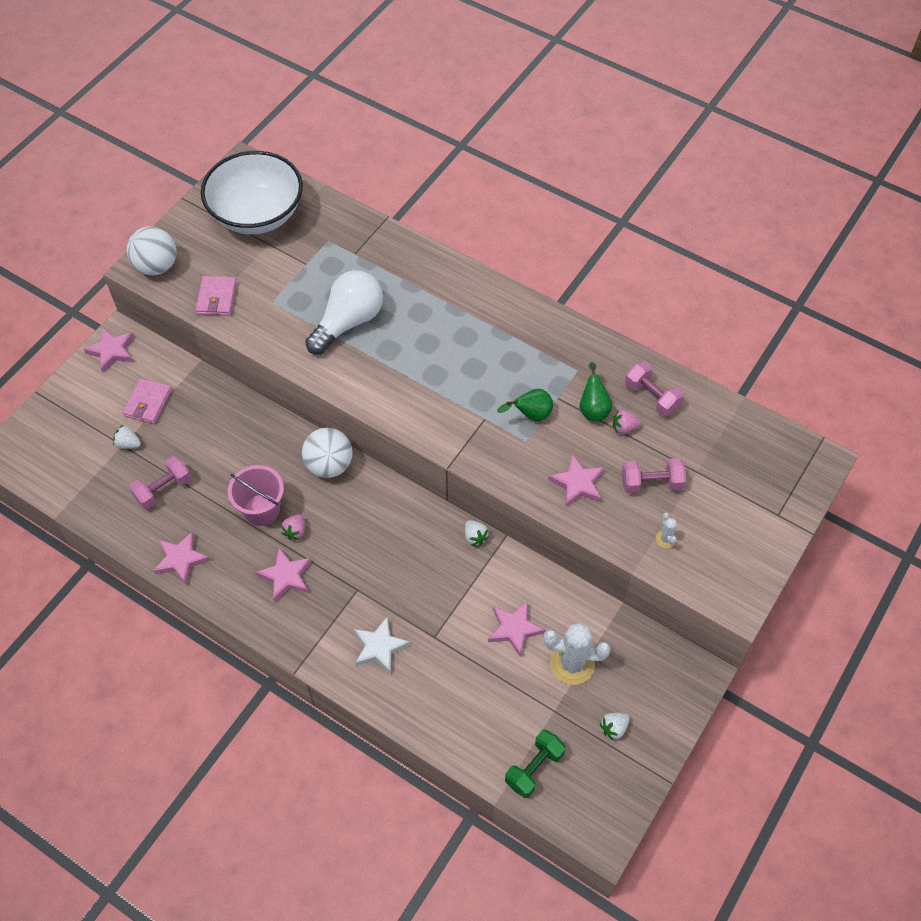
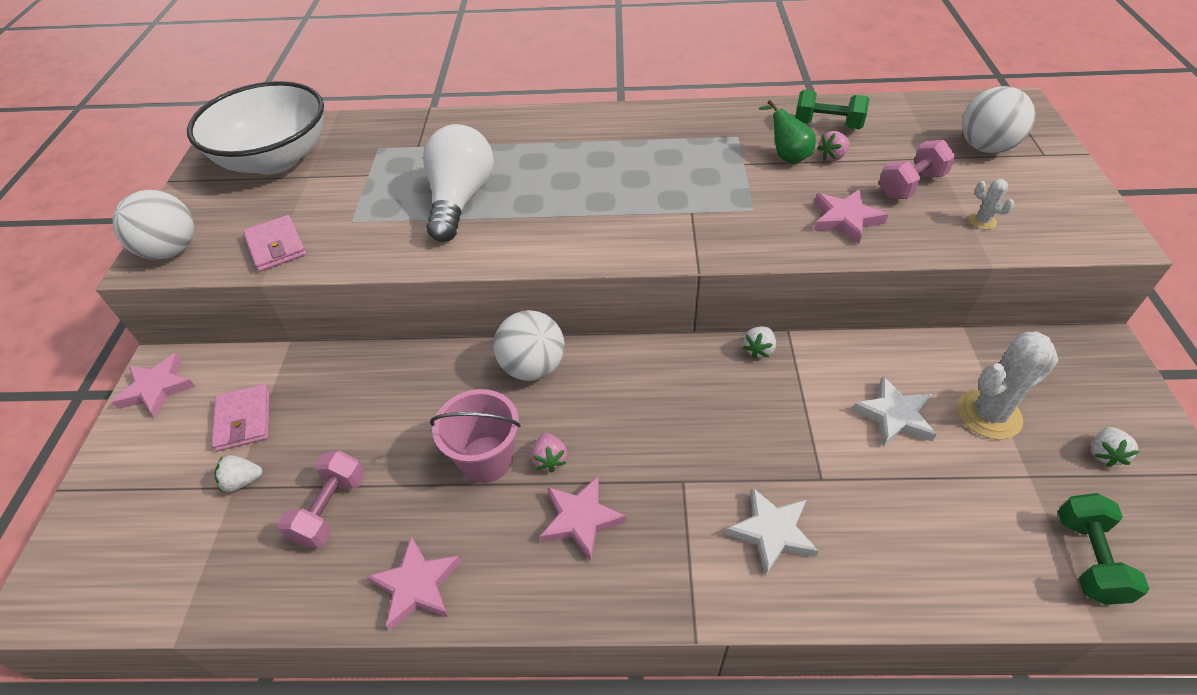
camera: 30 degrees left, 10 degrees down
white strawberry [465,520,489,546] -> white strawberry turned 90 degrees clockwise [743,326,776,359]
pink star [488,601,545,656] -> white star [852,376,937,447]
green pear [497,389,553,421] -> none
pink dumbbell [625,361,684,417] -> green dumbbell [795,90,869,129]
none -> white ball [962,86,1035,153]

